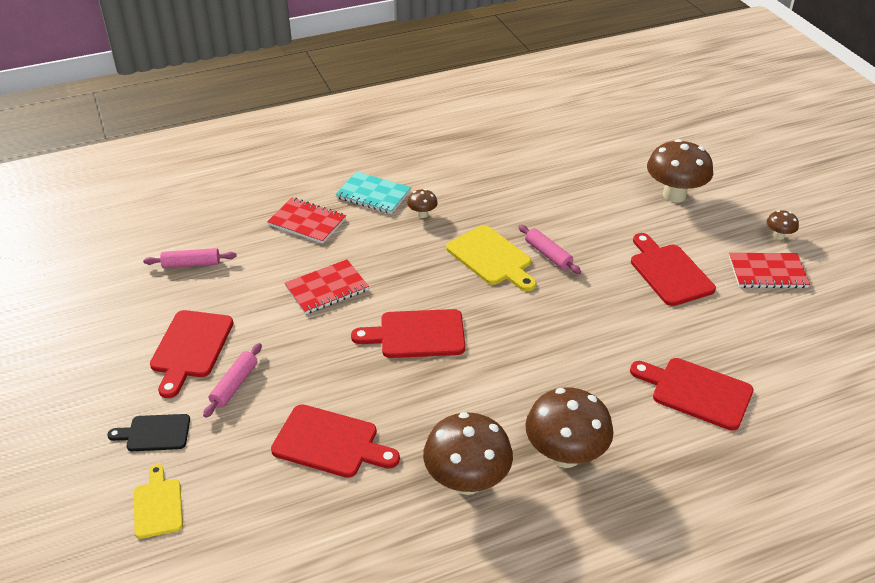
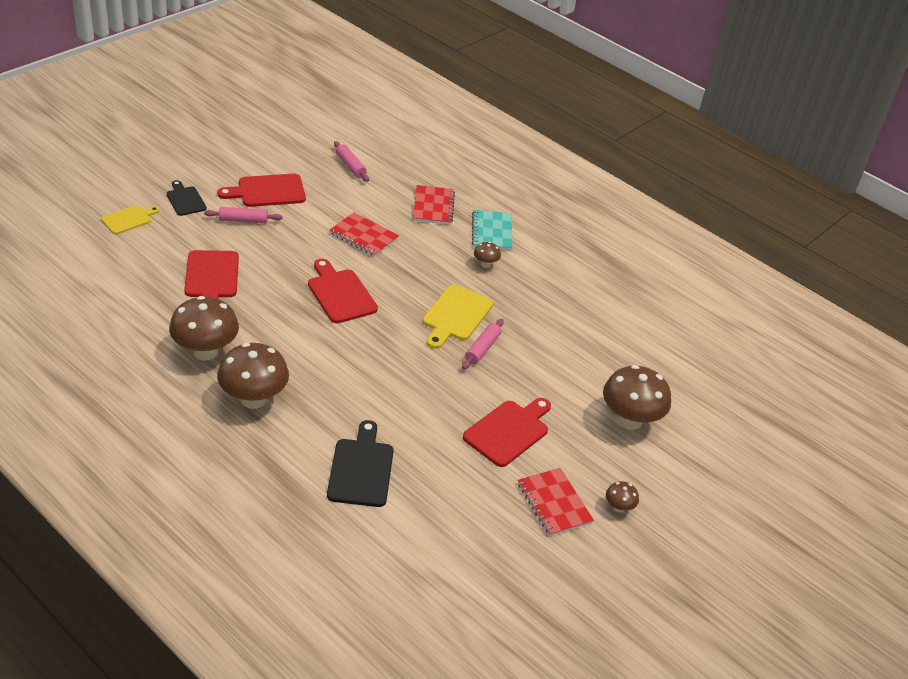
camera: 60 degrees right, 0 degrees up
red cutting board [630,358,753,431] -> black cutting board [327,420,394,507]

